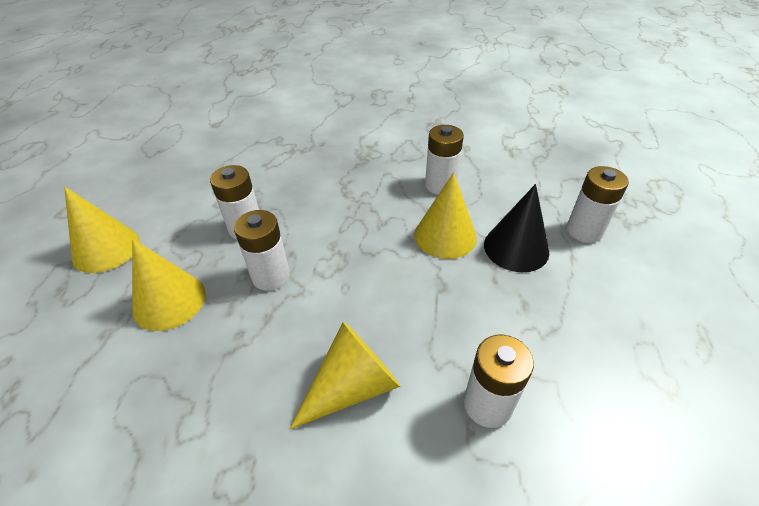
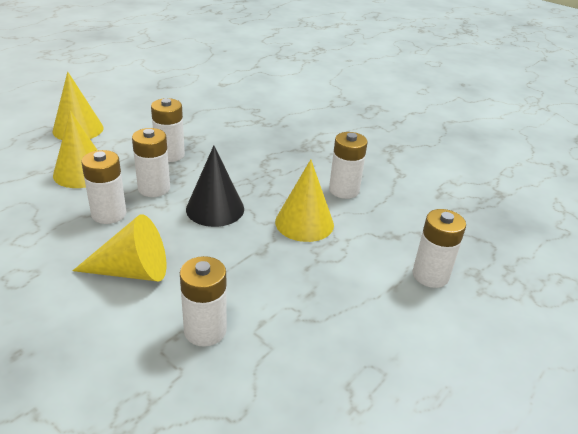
camera: 30 degrees right, 10 degrees down
black cone [484,184,549,272] -> black cone moved to [186,146,244,227]
none -> white battery [81,150,126,224]

